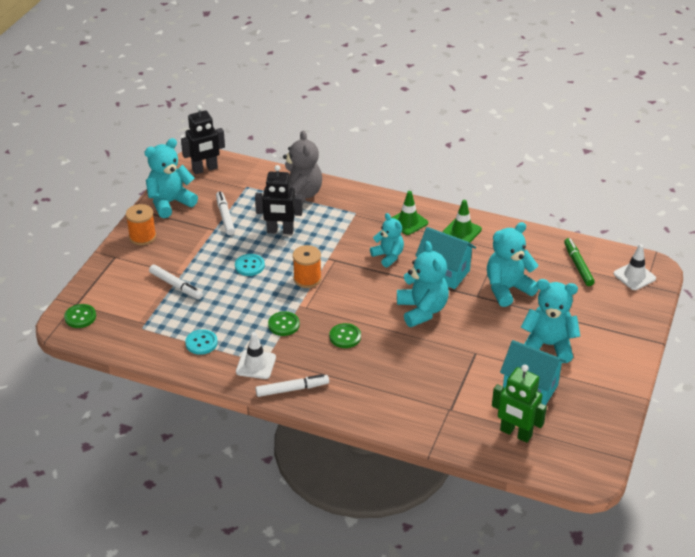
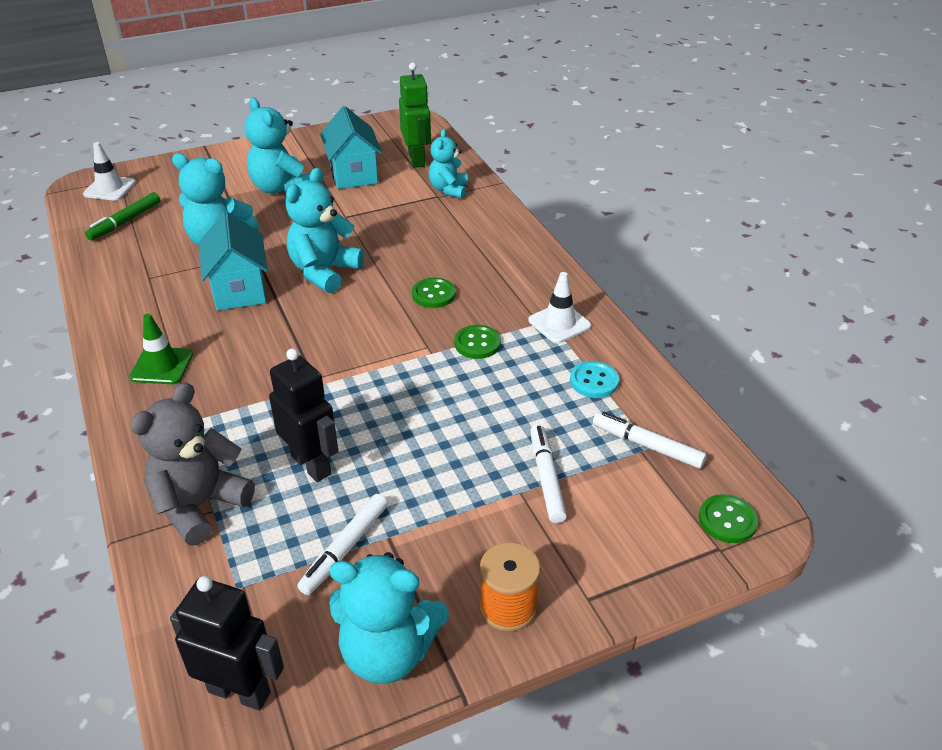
camera: 135 degrees left, 0 degrees up
turquoise button [235,254,265,276] -> none
white marker [255,374,329,397] -> white marker moved to [593,412,707,469]
orange spool [293,245,321,288] -> none
turquoise teddy bear [370,213,404,268] -> turquoise teddy bear moved to [429,129,468,198]
green traffic cone [443,200,482,243] -> none

